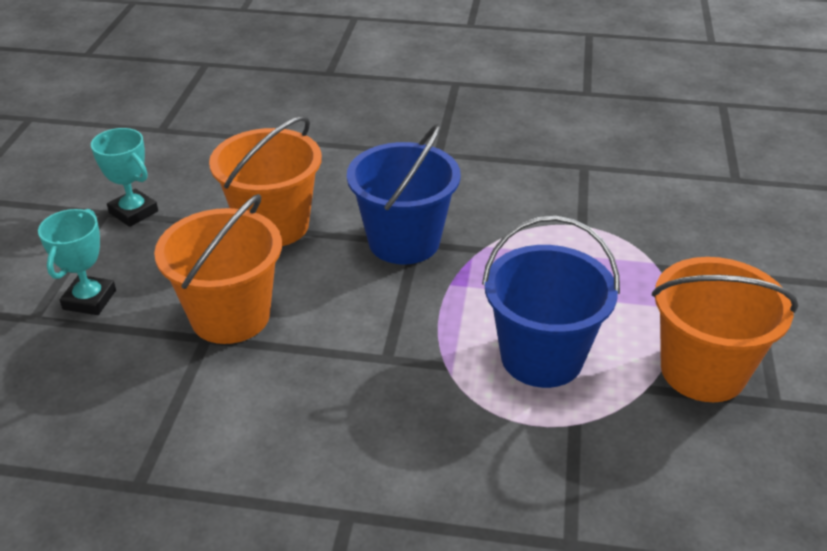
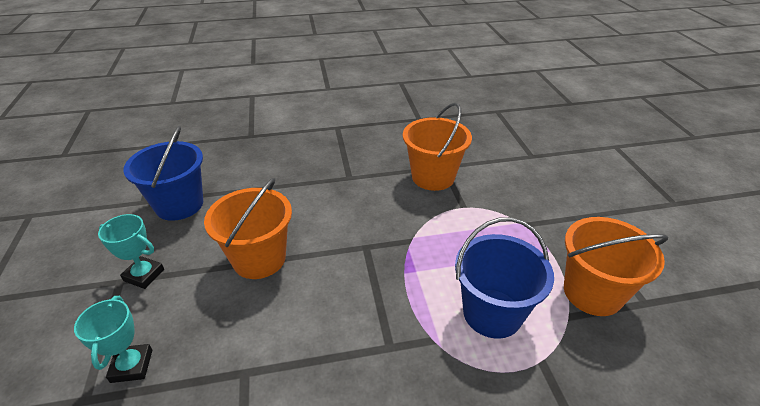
camera: 20 degrees left, 0 degrees up
orange bucket [154,194,282,344] -> orange bucket moved to [403,103,472,191]
blue bucket [347,124,461,264] -> blue bucket moved to [123,126,203,221]

